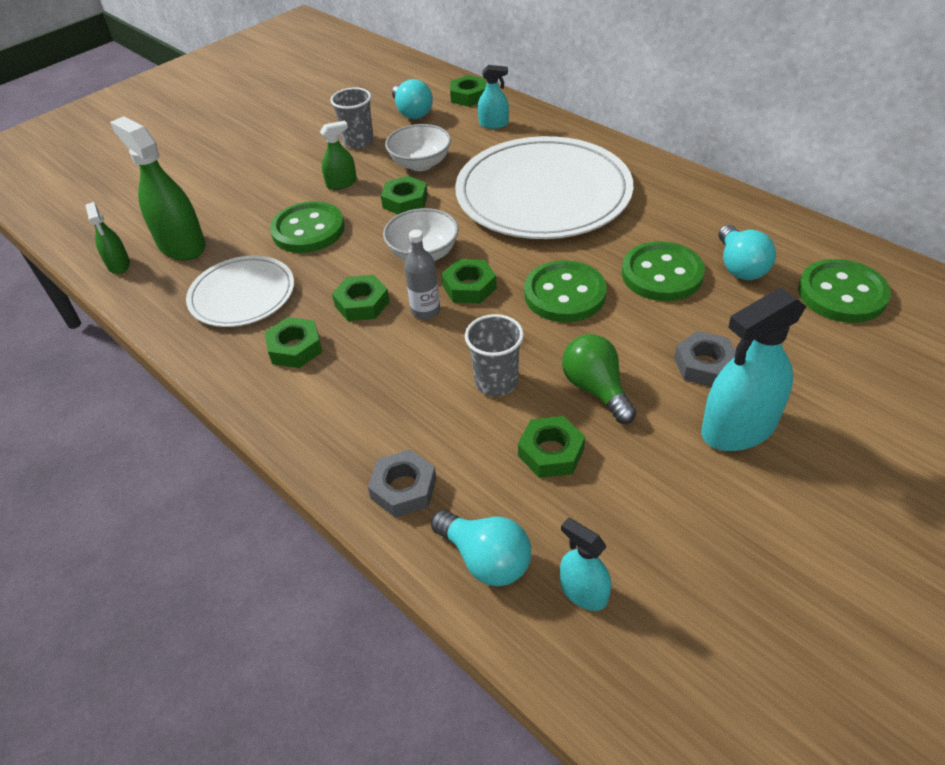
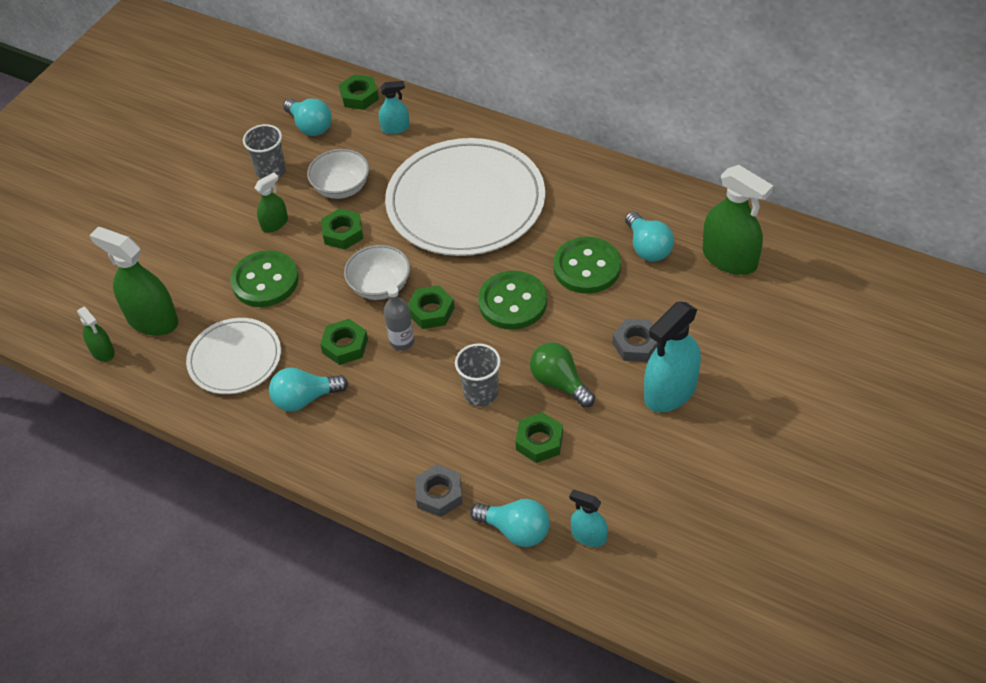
camera: 15 degrees left, 5 degrees up
green nut [265,317,322,368] -> turquoise light bulb [269,367,348,412]
green button [798,259,891,323] -> green spray bottle [703,165,773,275]

